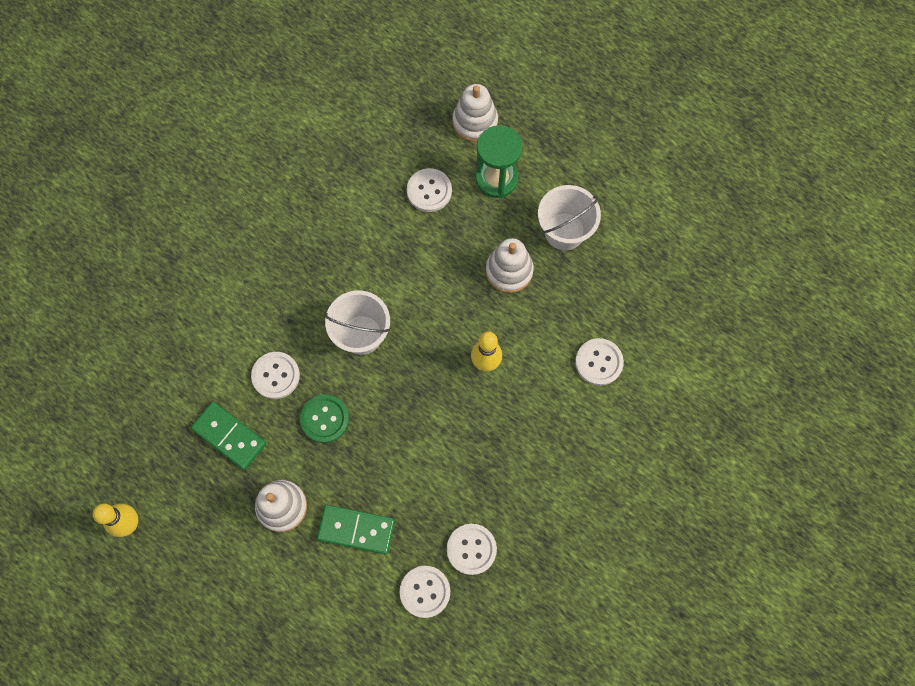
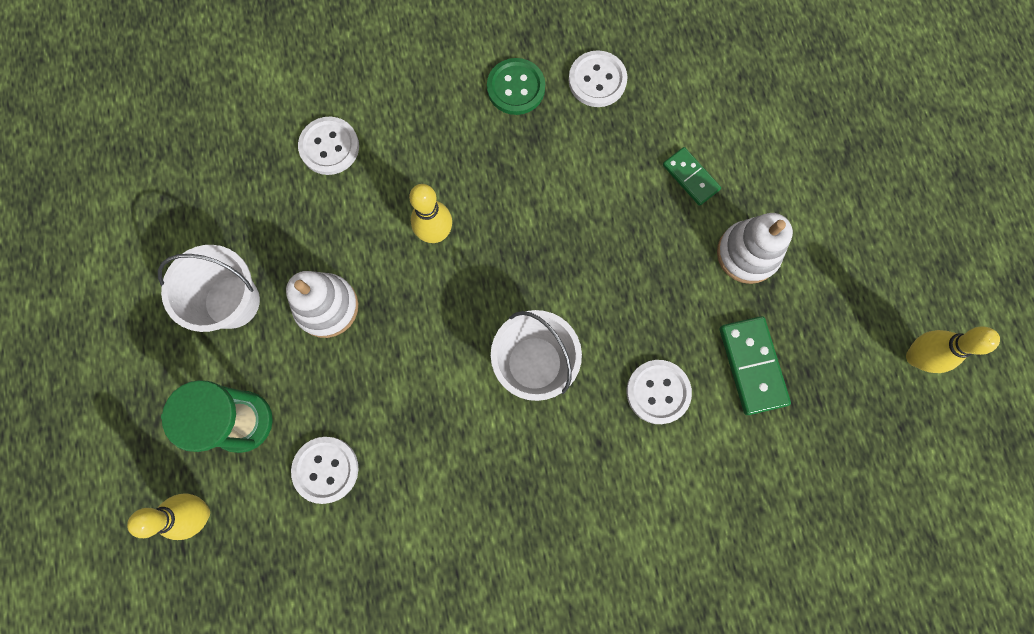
camera: 140 degrees left, 5 degrees up
green button [300,395,349,443] -> green button moved to [487,58,545,115]
green domino [317,505,395,554] -> green domino [663,147,721,206], size x0.66
white button [400,566,450,618] -> none
white stacking toy [453,84,498,142] -> yellow bowling pin [127,493,210,540]

